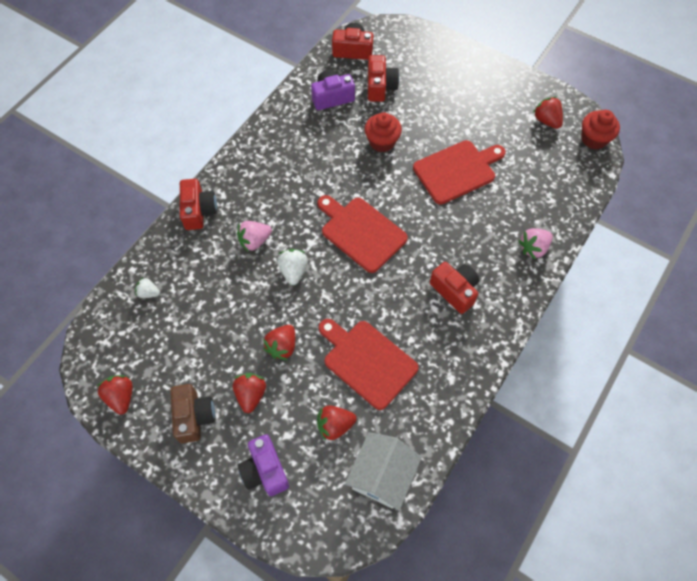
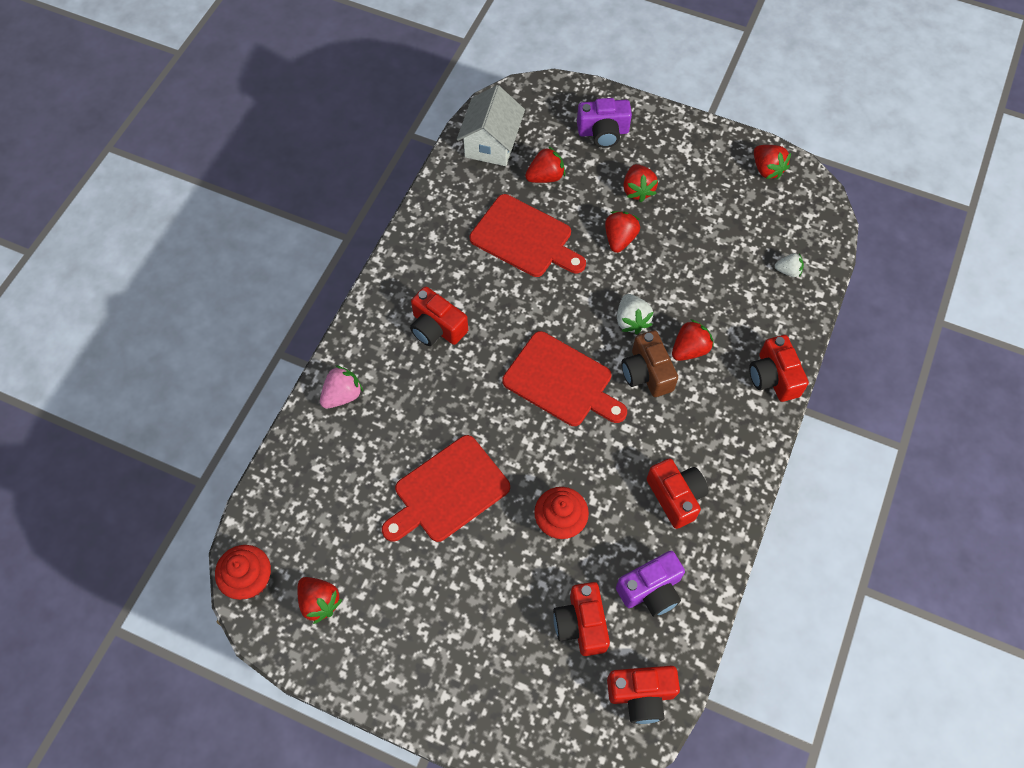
camera: 170 degrees right, 0 degrees up
brown camera [170,384,215,443] -> brown camera moved to [621,330,678,397]
pink strawberry [237,221,272,252] -> red strawberry [672,319,714,361]
purple camera [238,434,289,496] -> purple camera turned 120 degrees clockwise [577,98,632,148]
none -> red camera [647,458,708,529]

